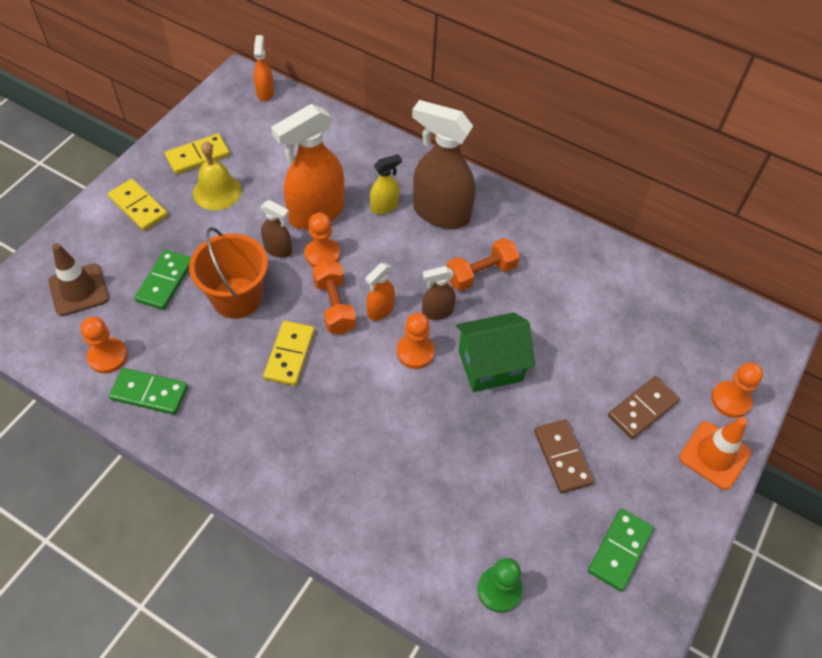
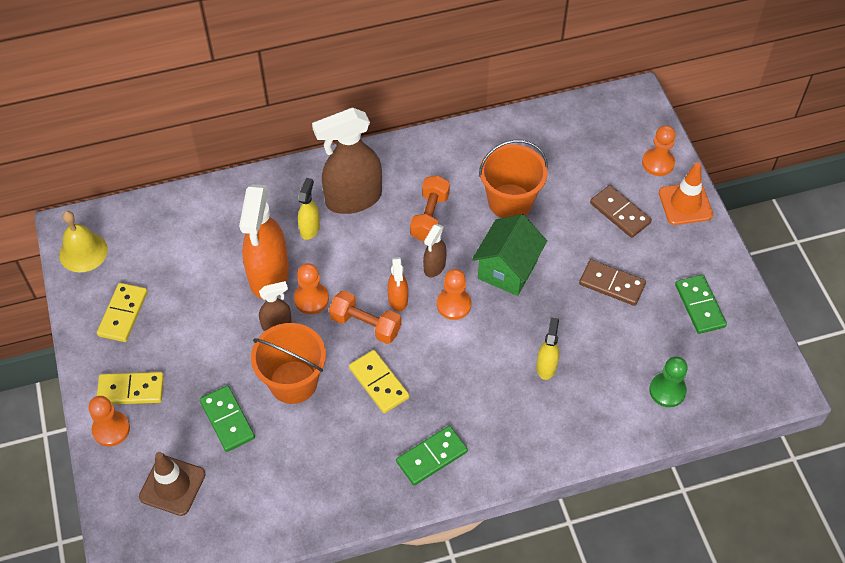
camera: 45 degrees left, 0 degrees up
orange pawn [80,316,128,373] -> orange pawn moved to [88,396,130,447]
green domino [109,368,188,415] -> green domino moved to [396,426,468,486]
yellow bell [193,141,242,210] -> yellow bell moved to [59,211,108,272]
orange spray bottle [254,35,274,102] -> none
brown domino [608,376,680,439] -> brown domino turned 45 degrees counterclockwise [590,185,652,238]
none -> orange bucket [479,140,548,218]
none -> yellow spray bottle [536,317,559,380]

